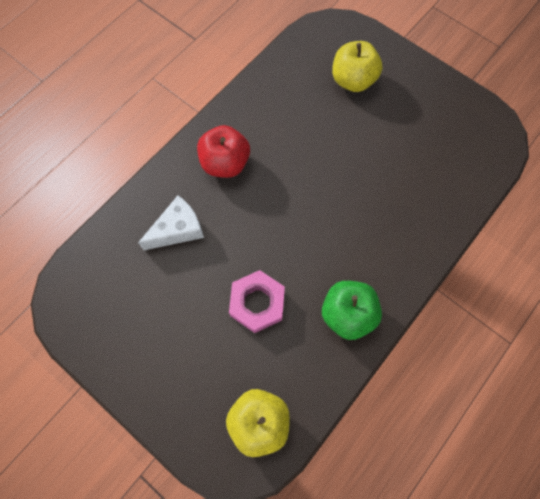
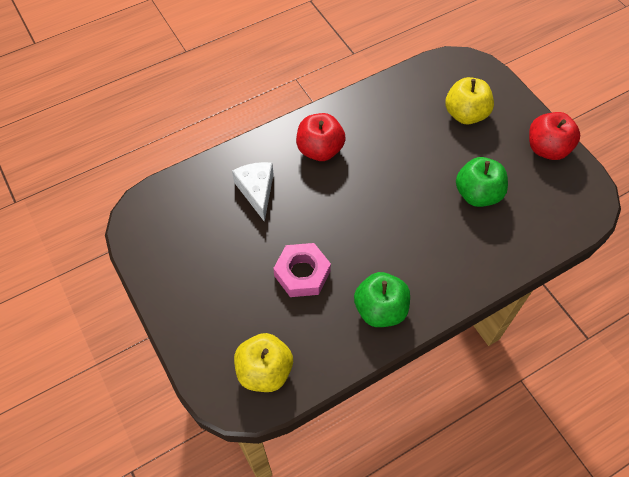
camera: 20 degrees right, 10 degrees down
white cheese [138,196,204,250] -> white cheese turned 90 degrees counterclockwise [232,162,274,222]
none -> green apple [456,157,508,207]
none -> red apple [529,112,580,160]

